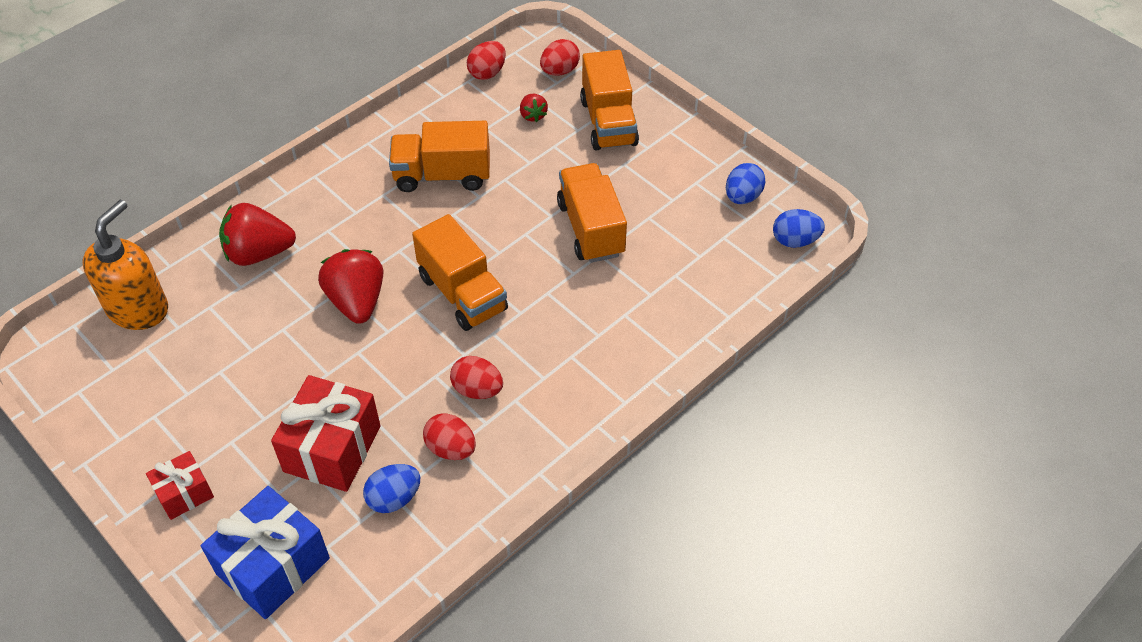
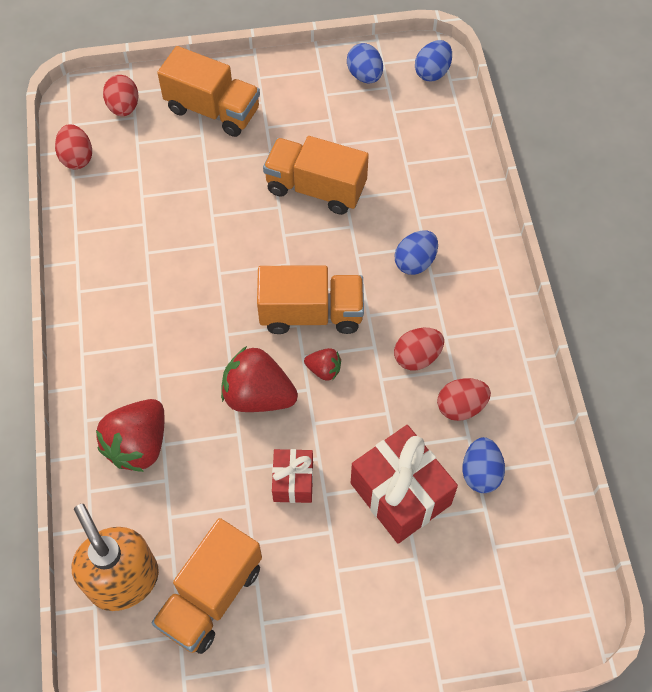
camera: 55 degrees left, 10 degrees up
red gift [146,451,214,520] -> red gift moved to [272,449,313,503]
blue gift [201,486,330,619] -> none
orange truck [389,121,490,192] -> orange truck moved to [152,518,262,654]
red strawberry [520,94,548,122] -> red strawberry moved to [304,348,341,381]
none -> blue egg [395,230,438,275]

